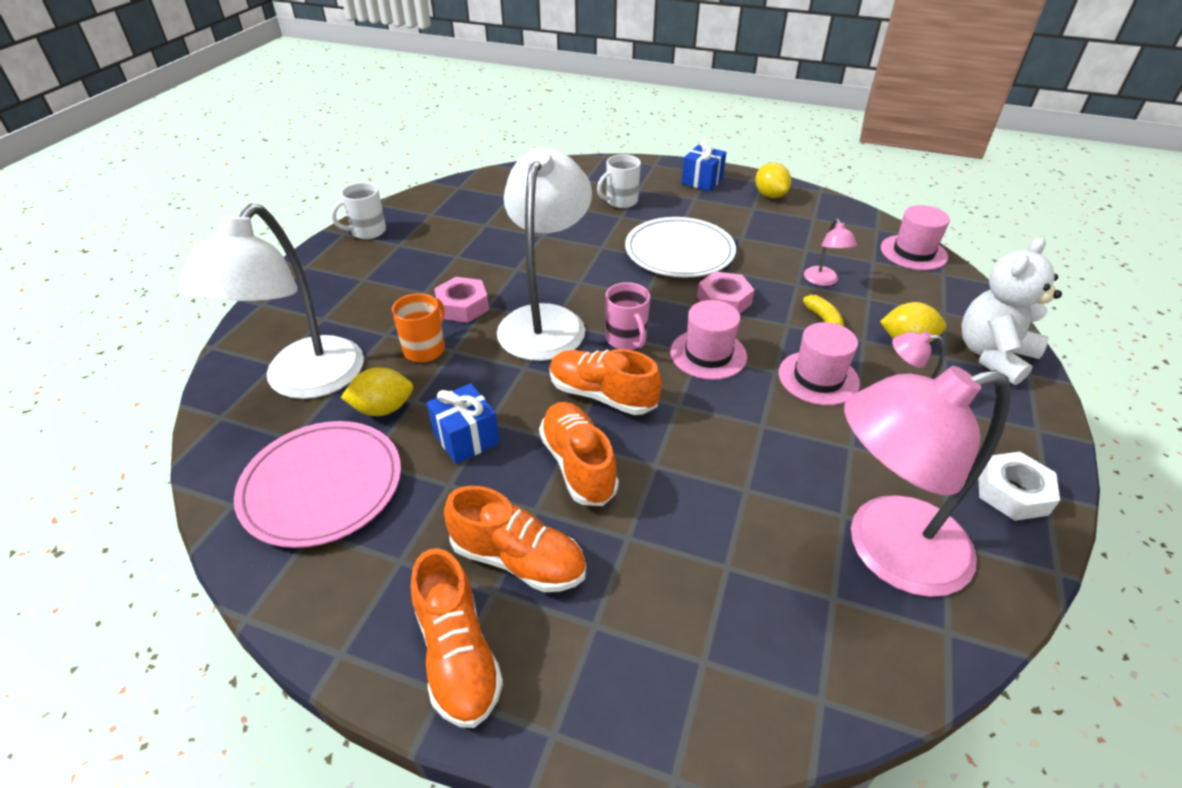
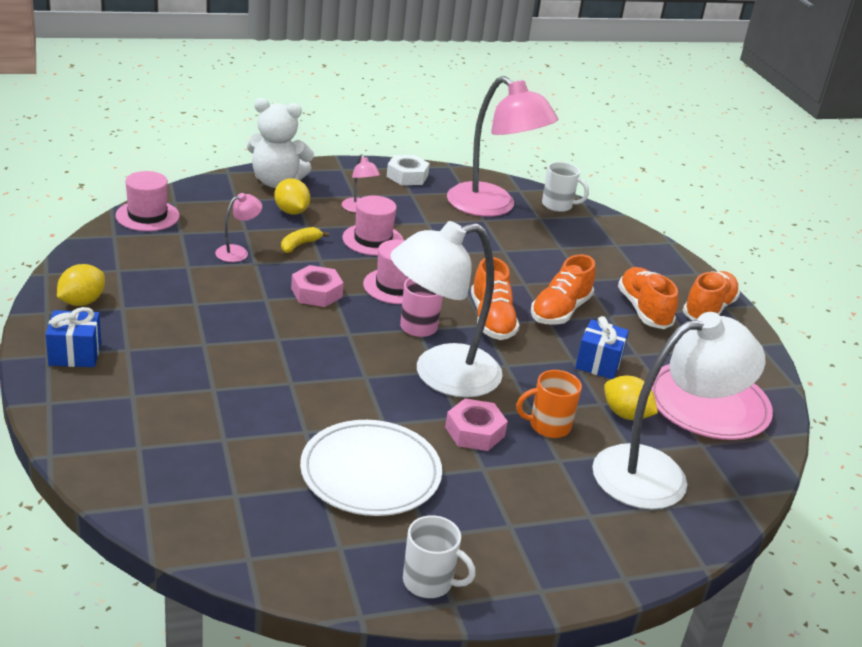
camera: 130 degrees left, 10 degrees down
white mug [597,154,641,208] -> white mug moved to [542,162,589,212]
white plate [625,217,736,277] -> white plate moved to [300,420,442,516]

